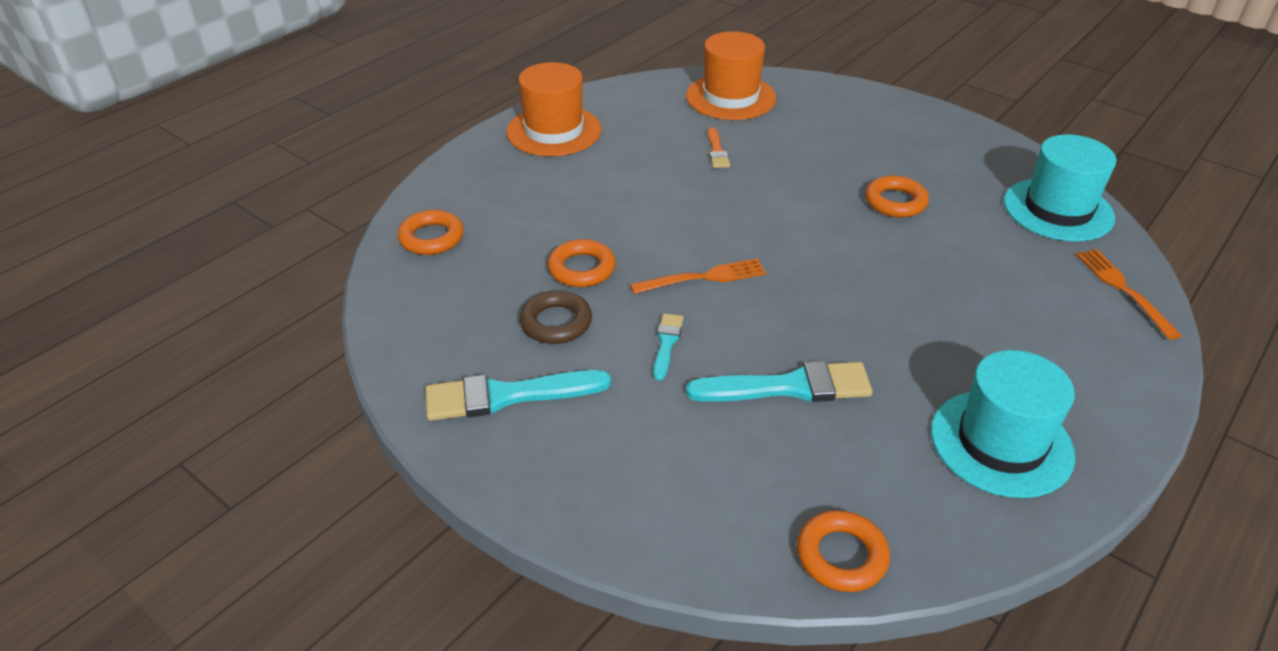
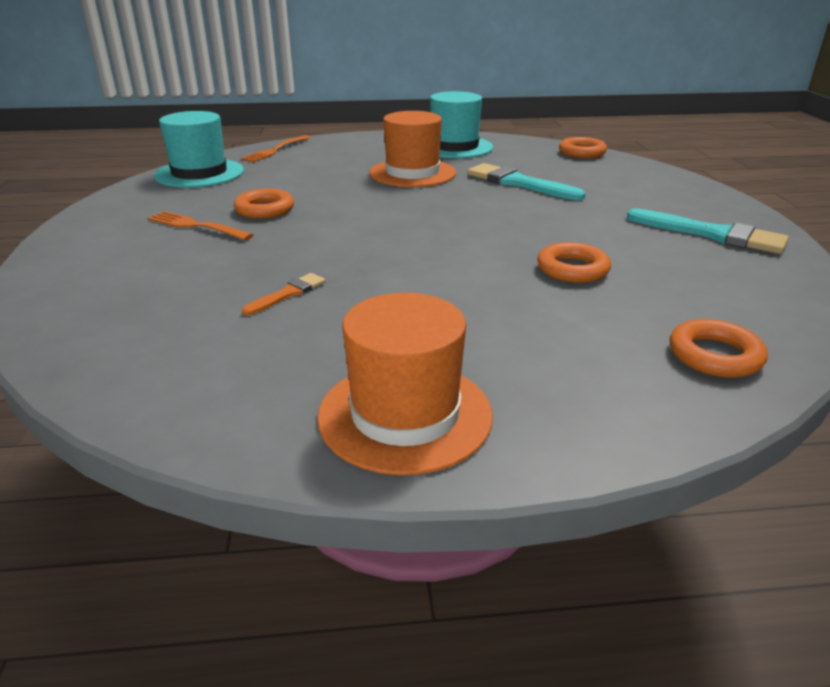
camera: 135 degrees left, 10 degrees down
brown ring [520,290,592,344] -> none
orange fork [630,258,766,294] -> orange fork moved to [148,211,253,241]
turquoise brush [653,313,684,380] -> none
orange hat [686,31,776,120] -> orange hat moved to [369,111,456,187]

